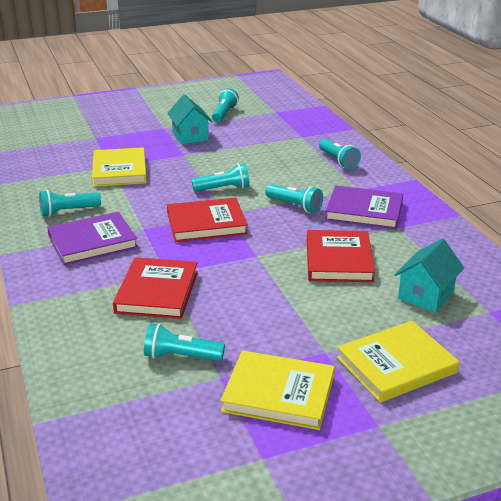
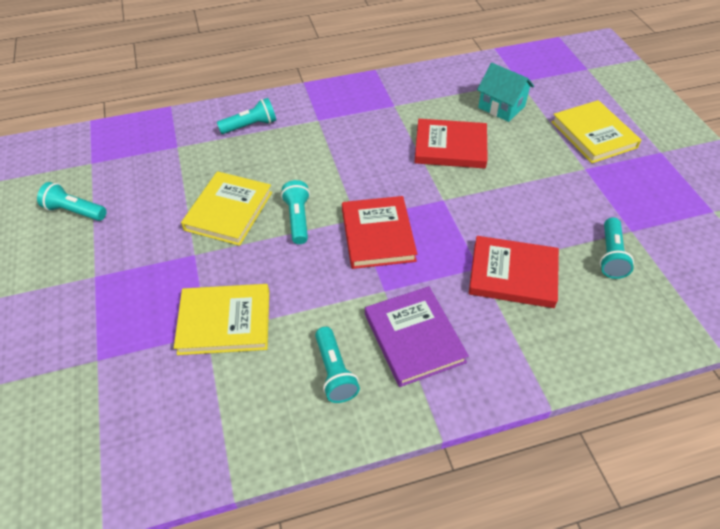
camera: 85 degrees left, 20 degrees up
turquoise house [167,94,213,144] -> none
yellow book [220,350,335,430] -> yellow book moved to [181,171,272,246]
turquoise flashlight [265,184,323,213] -> none
purple book [325,185,403,229] -> none

